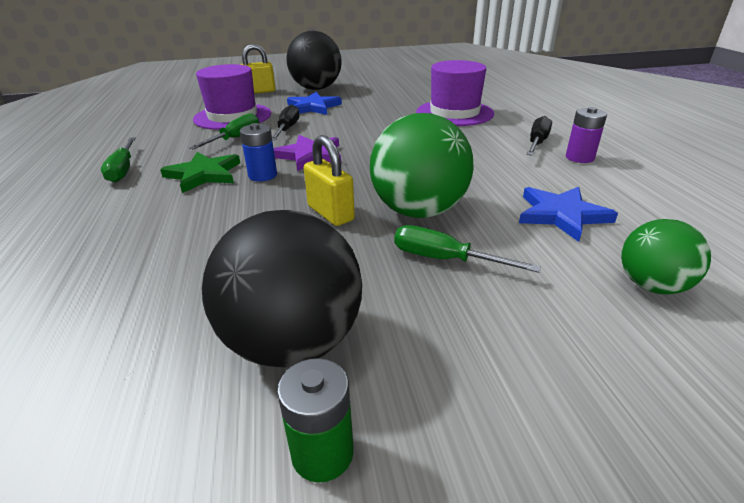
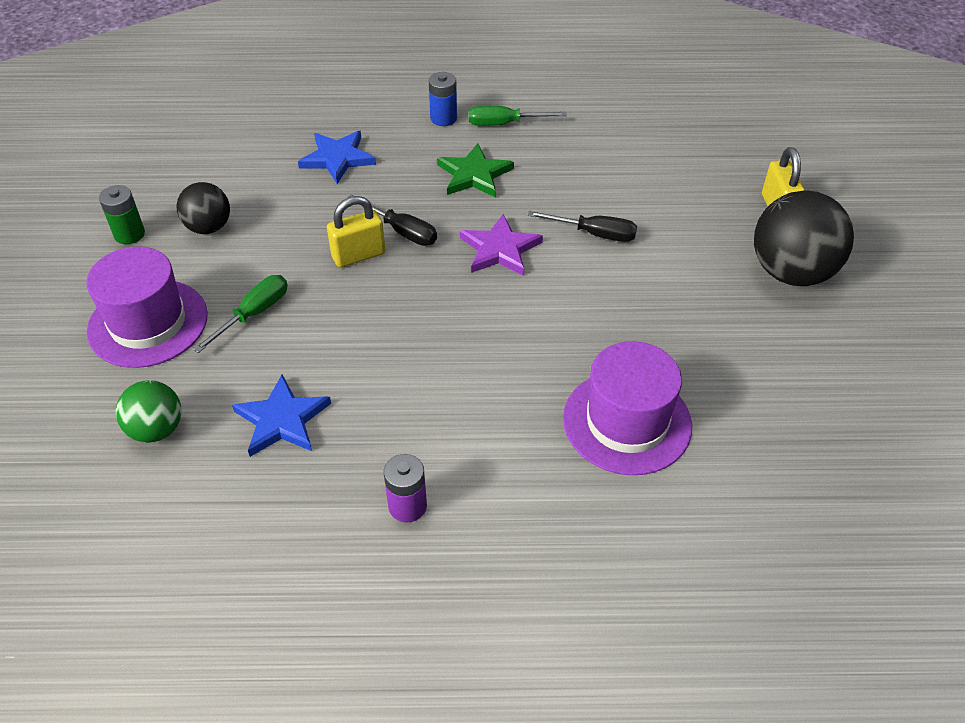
camera: 100 degrees right, 15 degrees up
green screwdriver [189,113,259,150] -> none
purple hat [193,64,271,130] -> purple hat moved to [86,246,208,368]
black ball [202,210,362,368] -> black ball [176,182,230,234], size x0.58
blue battery [240,123,277,181] -> blue battery moved to [429,72,457,126]
blue star [287,92,342,115] -> blue star moved to [298,131,376,184]
green ball [370,113,474,218] -> none
black screwdriver [526,116,552,156] -> black screwdriver moved to [347,195,437,246]

